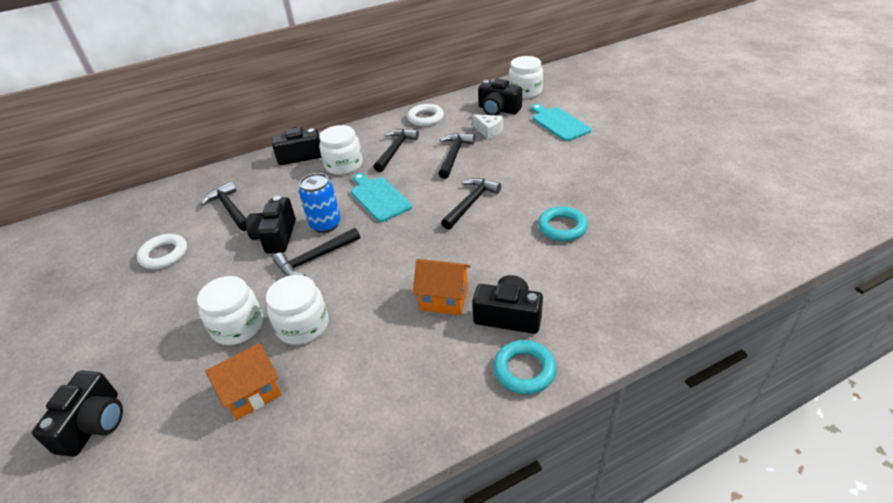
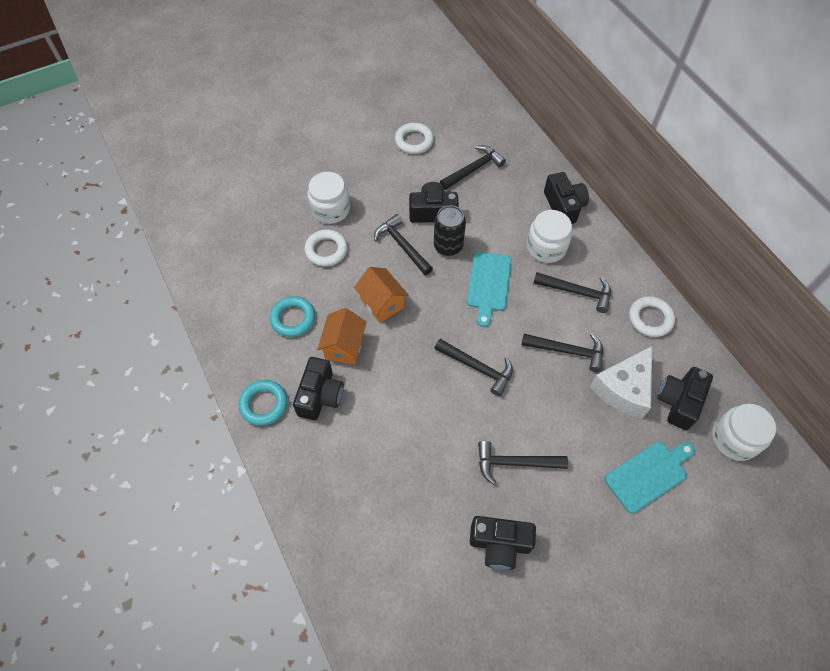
camera: 85 degrees right, 20 degrees up
black camera [32,370,123,457] -> black camera moved to [470,516,536,570]
orange house [205,343,282,420] -> orange house moved to [354,267,408,323]
white jar [266,275,329,345] -> white ring [305,229,348,266]
blue can [299,173,341,233] -> black can [434,205,466,256]
turquoise cutting board [351,173,412,222] -> turquoise cutting board turned 135 degrees clockwise [467,252,511,327]
white cheese [472,114,503,140] -> white cheese [590,346,652,419], size x1.75
turquoise ring [538,206,588,241] -> turquoise ring moved to [270,296,315,337]
none -> black hammer [478,441,568,485]

